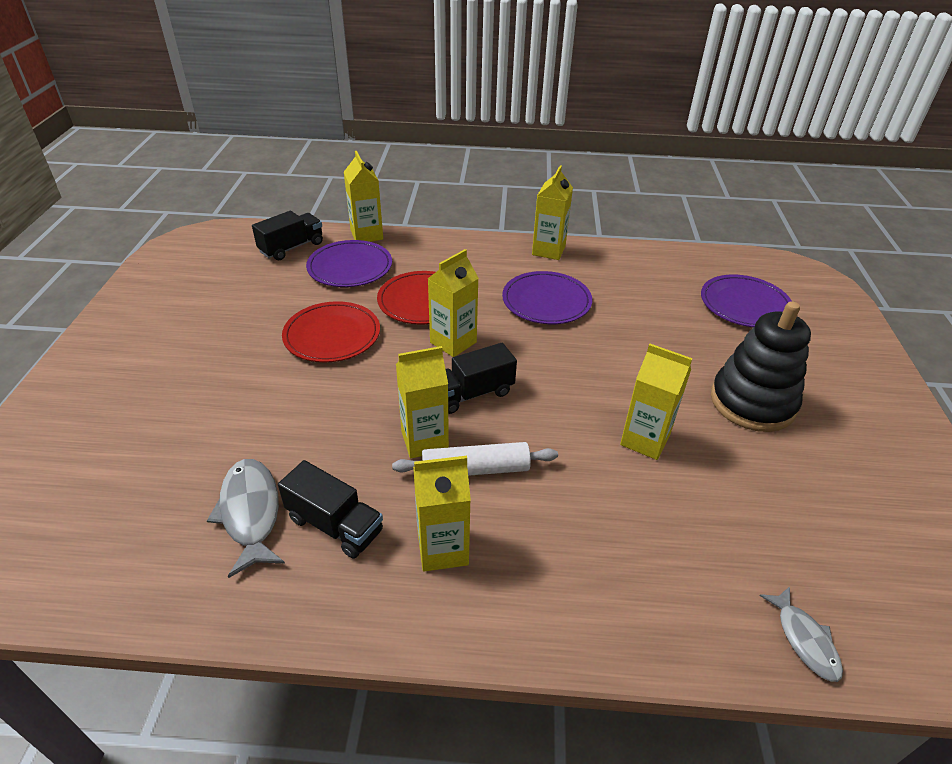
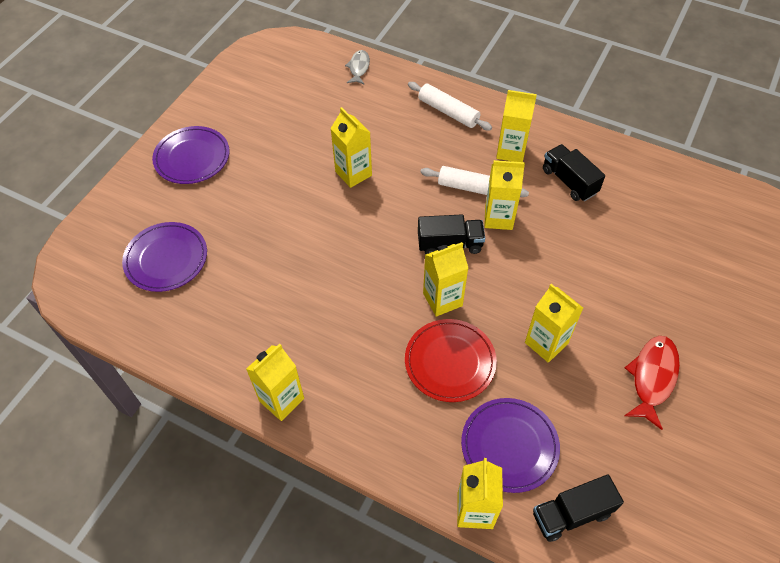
camera: 155 degrees left, 15 degrees up
grey fish [207,459,285,578] -> none
red plate [282,301,380,362] -> yellow carton [525,284,583,363]
purple plate [502,271,592,324] -> purple plate moved to [152,126,229,184]
black stacking toy [711,301,811,432] -> none
none -> white rolling pin [408,82,492,130]
none -> red fish [624,336,680,430]

